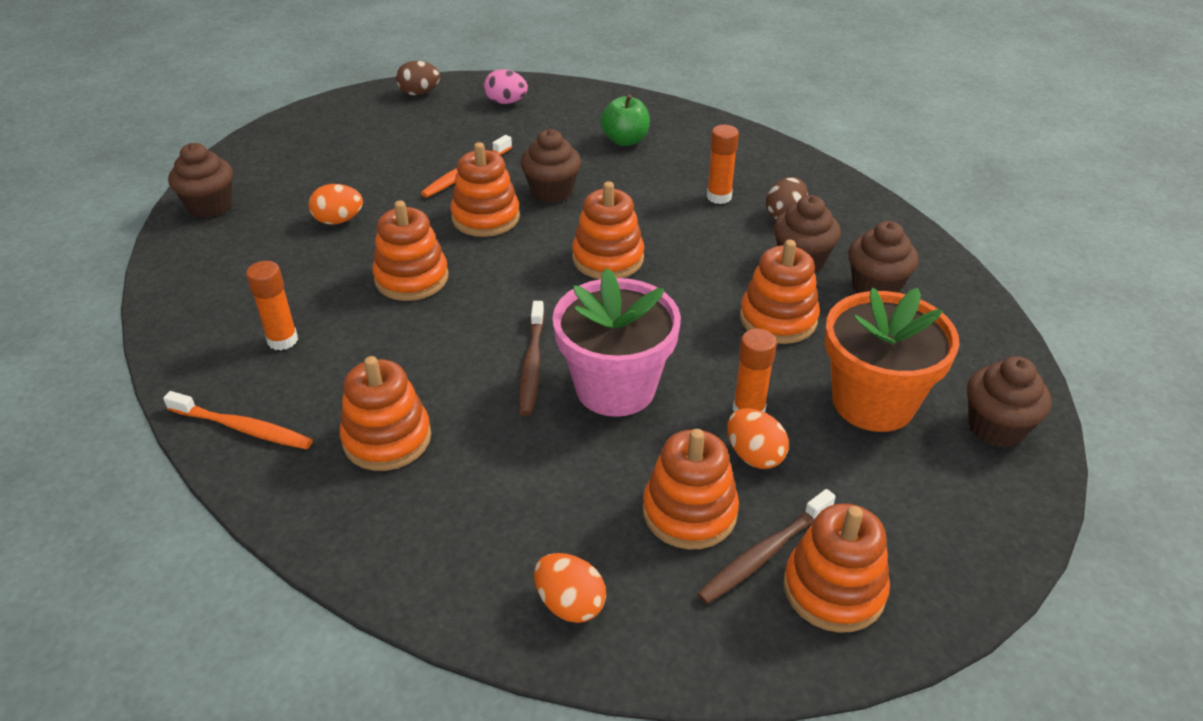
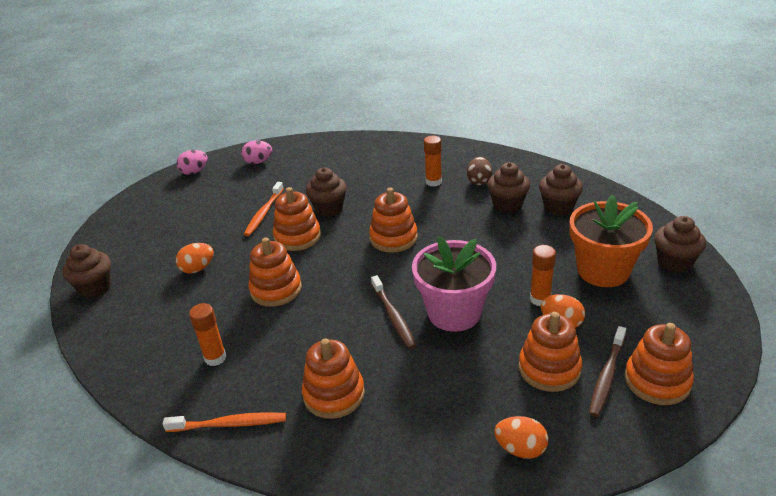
camera: 20 degrees left, 5 degrees down
brown egg [396,61,440,95] -> pink egg [176,150,208,175]
green apple [600,94,650,146] -> none
orange stacking toy [740,240,820,344] -> none

